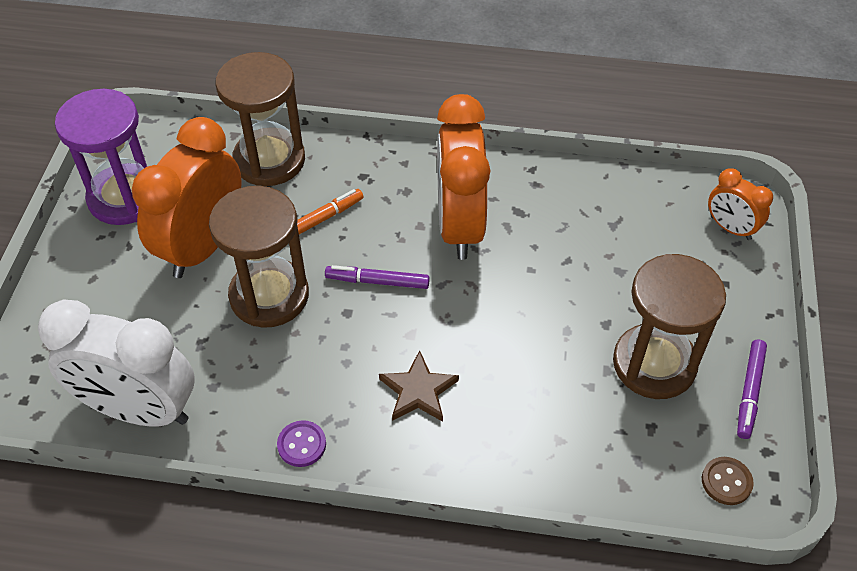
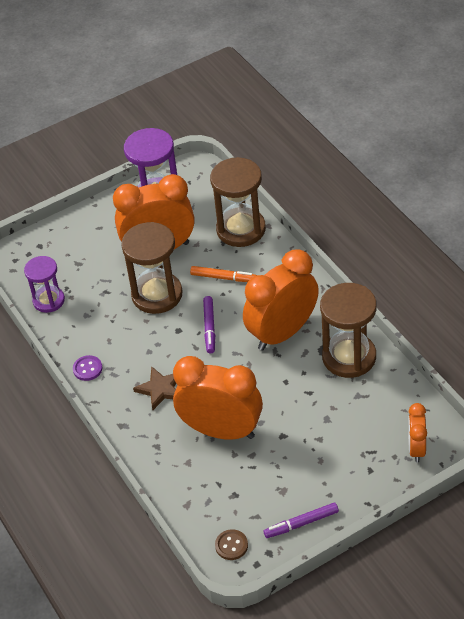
camera: 55 degrees right, 5 degrees down
white clock [38,299,194,427] -> purple hourglass [24,256,65,313]
purple marker [325,265,430,289] -> purple marker turned 150 degrees counterclockwise [203,296,215,354]
brown hourglass [613,254,726,399] -> brown hourglass moved to [320,283,376,378]
none -> orange clock [173,356,263,440]

